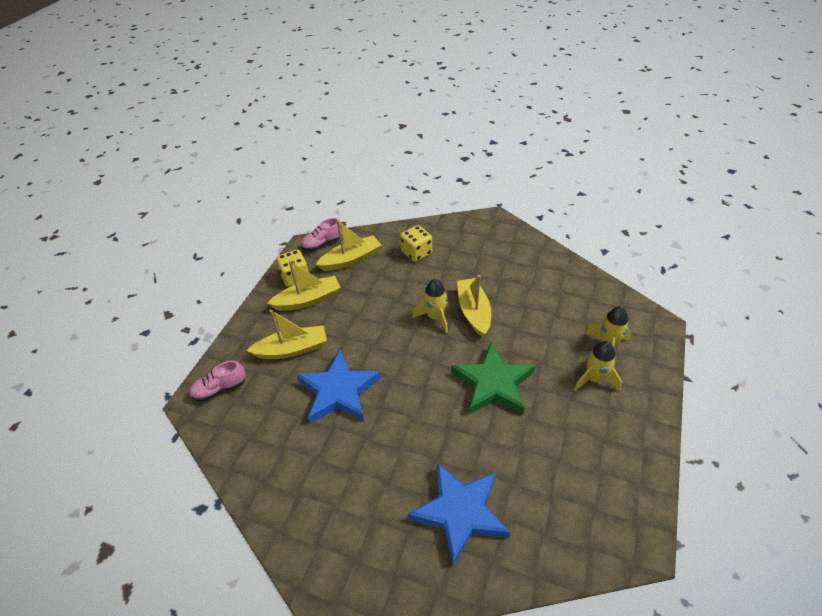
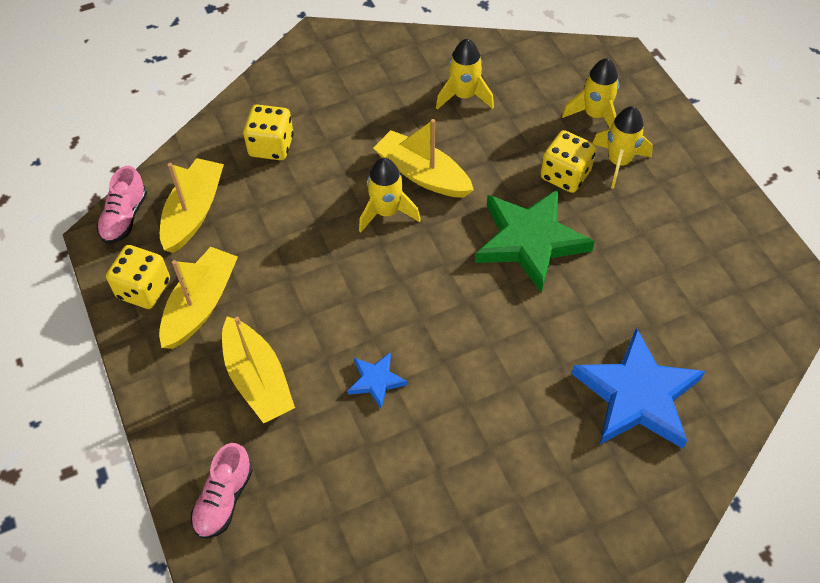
camera: 45 degrees left, 10 degrees up
yellow boat [246,310,327,359] -> yellow boat turned 120 degrees clockwise [222,316,295,423]
blue star [297,350,381,424] -> blue star [347,352,408,409], size x0.47
none -> yellow rocket [436,39,494,109]
none -> yellow dice [541,130,596,193]

